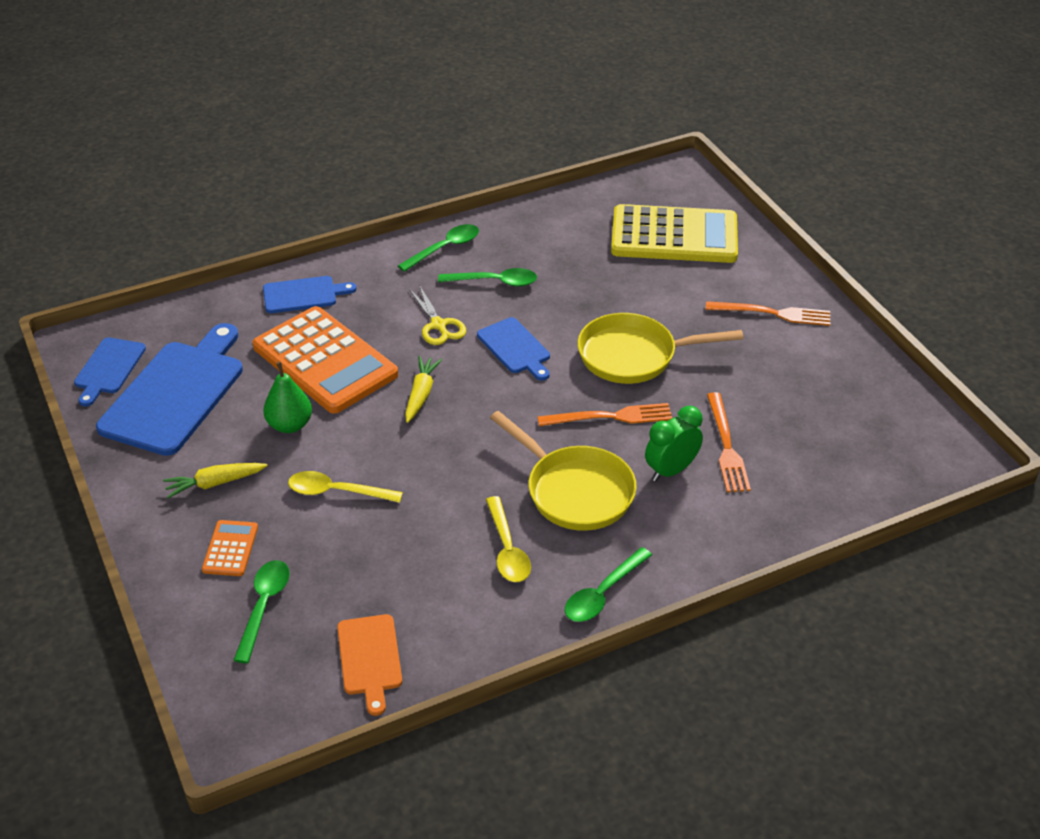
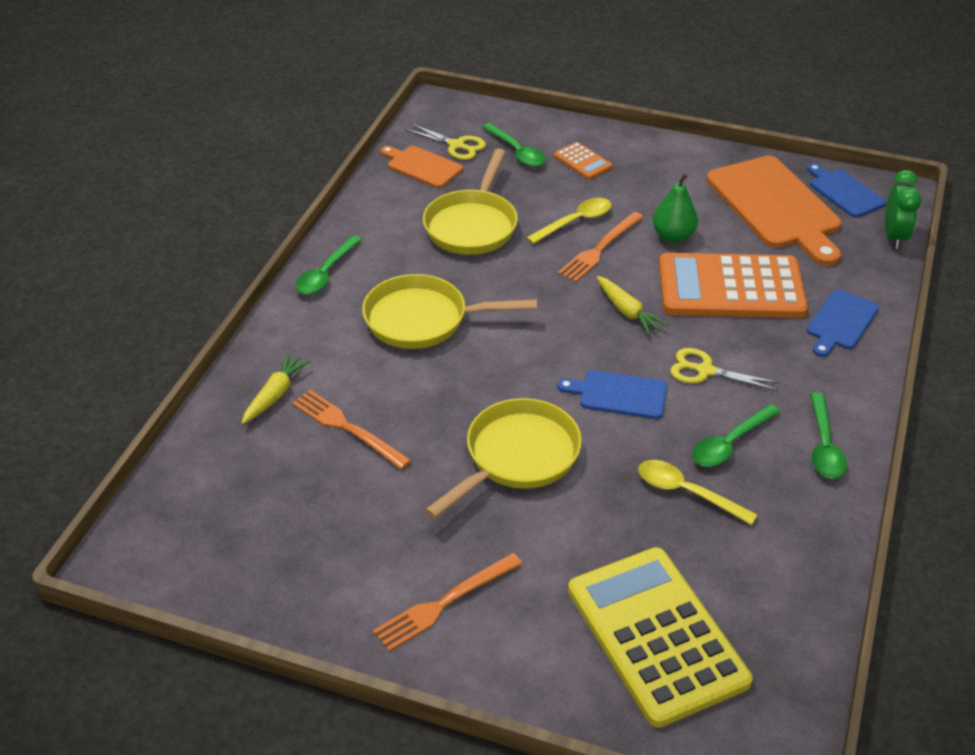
camera: 135 degrees right, 0 degrees up
blue cutting board [96,323,243,456] -> orange cutting board [706,156,841,266]
yellow carrot [163,463,267,498] -> yellow carrot moved to [242,353,311,424]
yellow spoon [486,496,531,582] -> yellow spoon moved to [638,460,758,525]
orange fork [537,403,672,426] -> orange fork moved to [558,212,643,282]
green spoon [565,547,652,622] -> green spoon turned 150 degrees counterclockwise [295,235,362,295]
yellow calculator [611,204,738,263] -> yellow calculator turned 105 degrees clockwise [568,547,752,728]
green clock [645,406,703,481] -> green clock moved to [885,170,921,249]
none -> yellow scissors [405,123,486,160]
none -> yellow pan [423,148,518,255]

